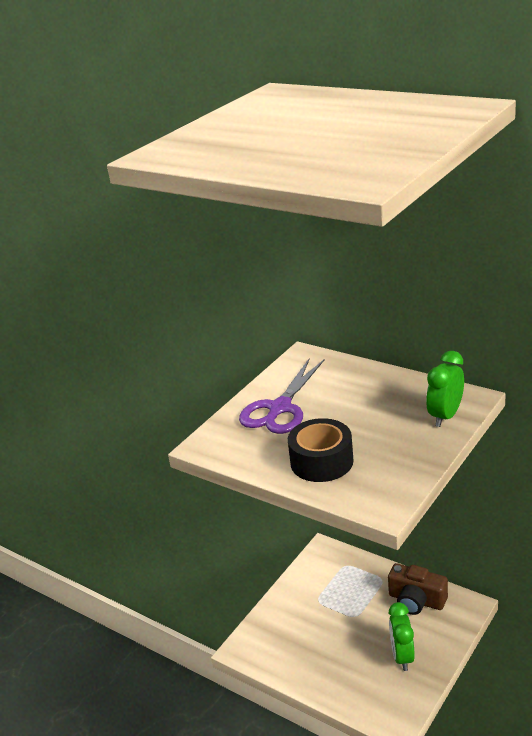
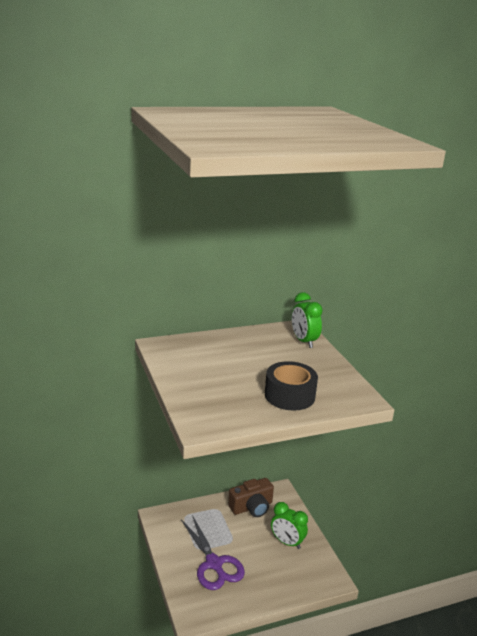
camera: 60 degrees left, 5 degrees down
purple scissors [239,358,324,434] -> purple scissors moved to [181,515,245,590]

